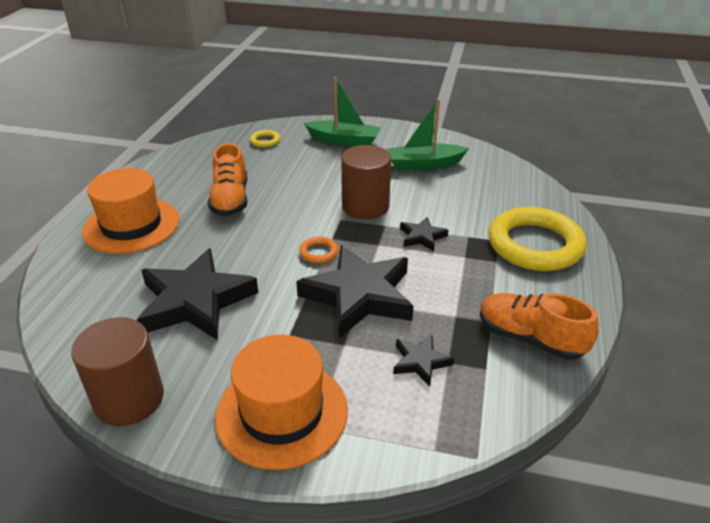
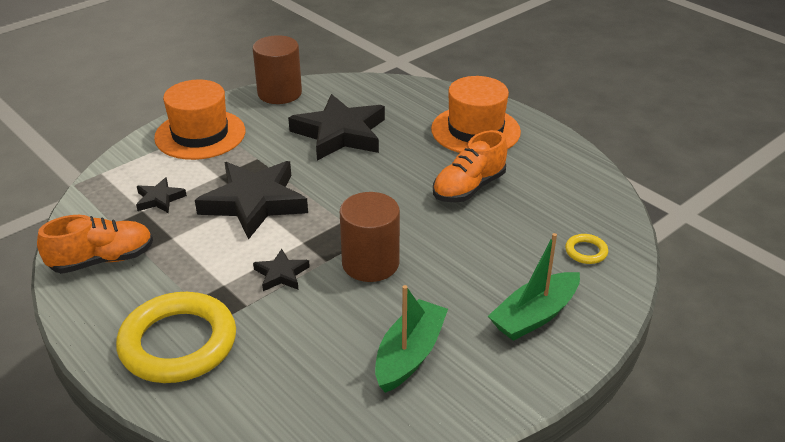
camera: 125 degrees right, 0 degrees up
orange shoe [208,143,247,216] -> orange shoe turned 75 degrees counterclockwise [433,130,507,203]
orange ring [299,237,339,263] -> none

